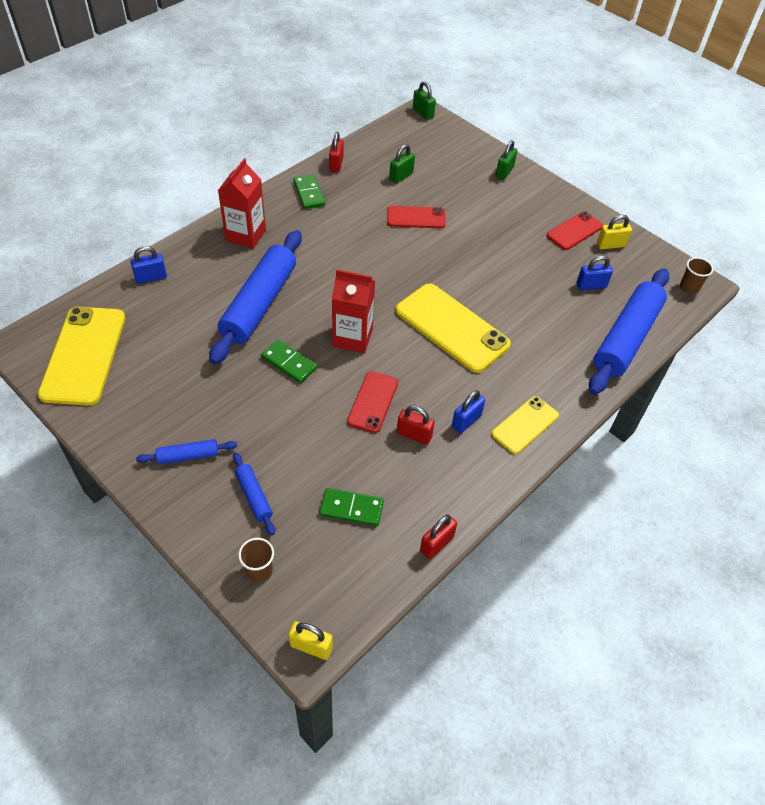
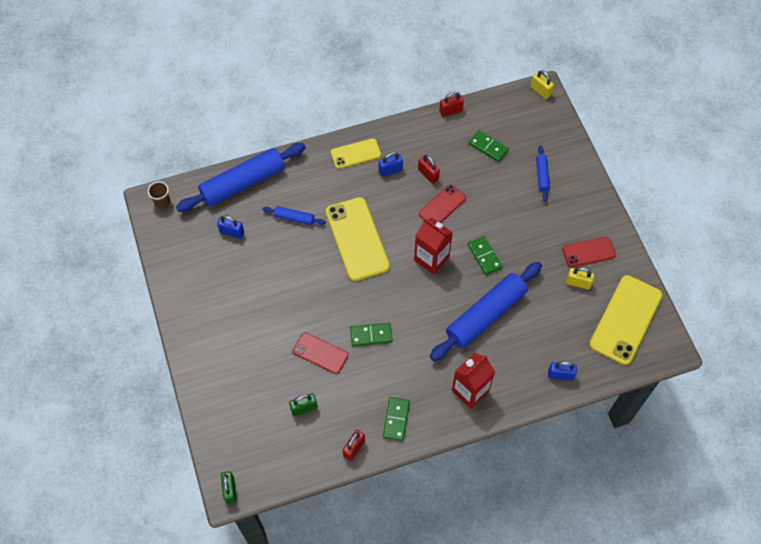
camera: 150 degrees left, 10 degrees up
blue rolling pin [136,439,237,465] -> blue rolling pin moved to [262,206,326,225]
brown cup [238,538,274,582] -> none
green padlock [496,140,517,180] -> none
red phone [547,212,603,250] -> red phone moved to [562,237,616,267]
yellow padlock [597,215,632,249] -> yellow padlock moved to [566,267,594,289]
none -> green domino [350,323,392,346]

